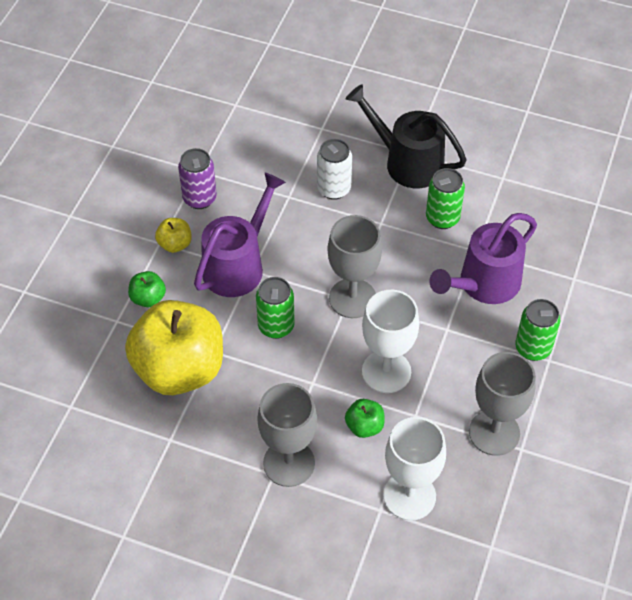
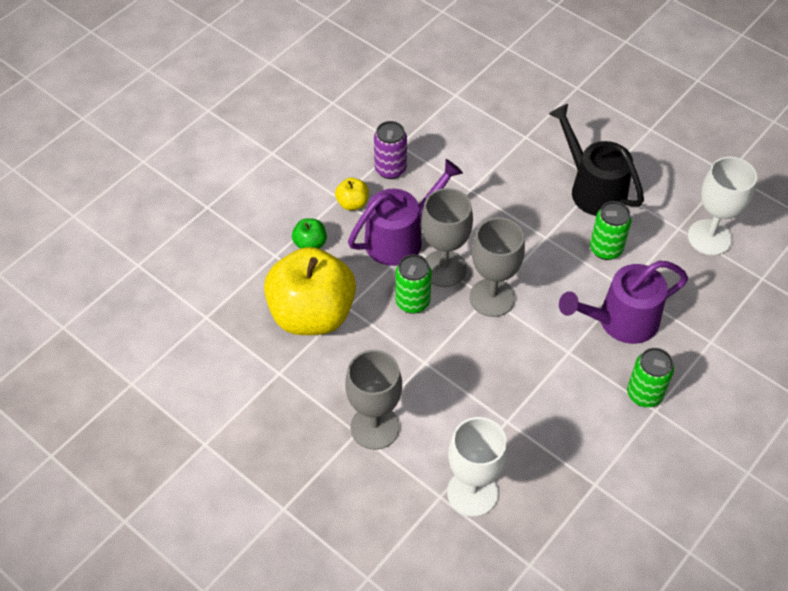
camera: 20 degrees right, 0 degrees up
white can [317,139,352,200] -> none
green apple [345,399,385,438] -> none
white goblet [362,290,419,393] -> white goblet moved to [688,157,757,255]
grey goblet [469,352,536,456] -> grey goblet moved to [421,188,473,287]

